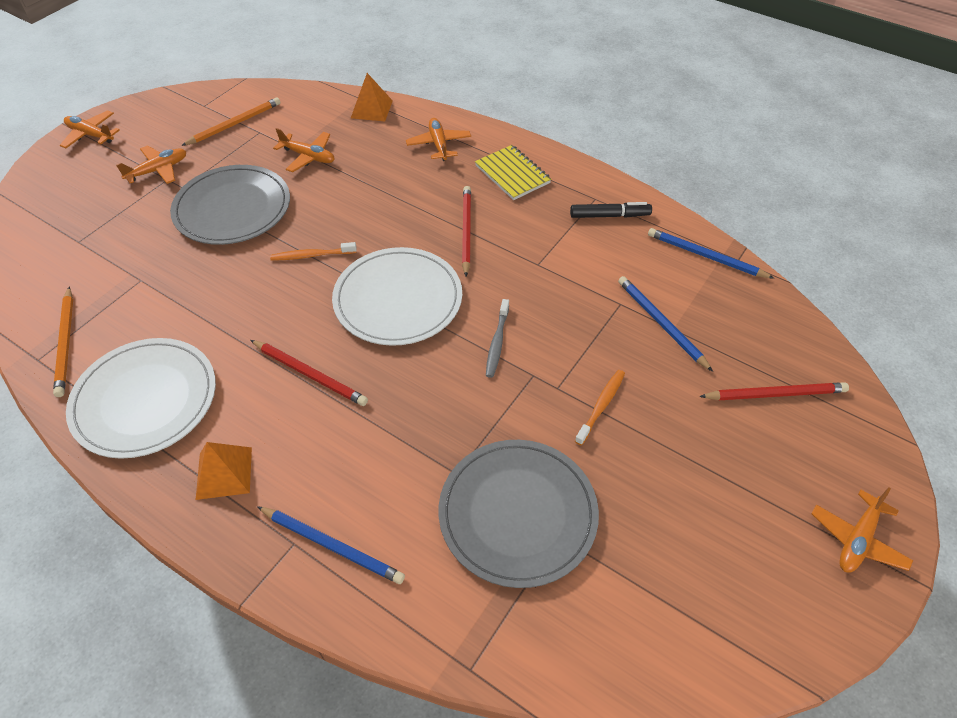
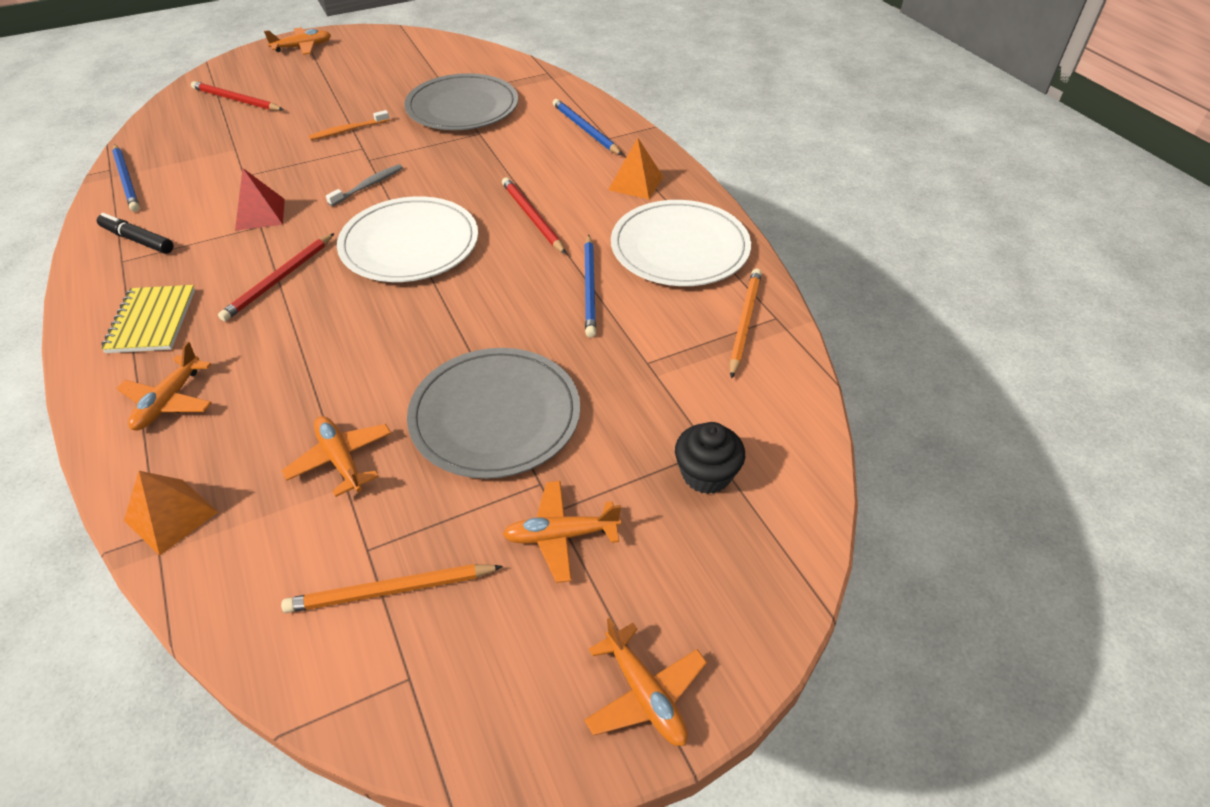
camera: 150 degrees left, 5 degrees down
orange toothbrush [270,242,357,261] -> none
blue pencil [618,276,713,372] -> blue pencil moved to [584,235,596,338]
none -> red pyramid [235,168,285,231]
none -> black cupcake [675,422,745,494]

